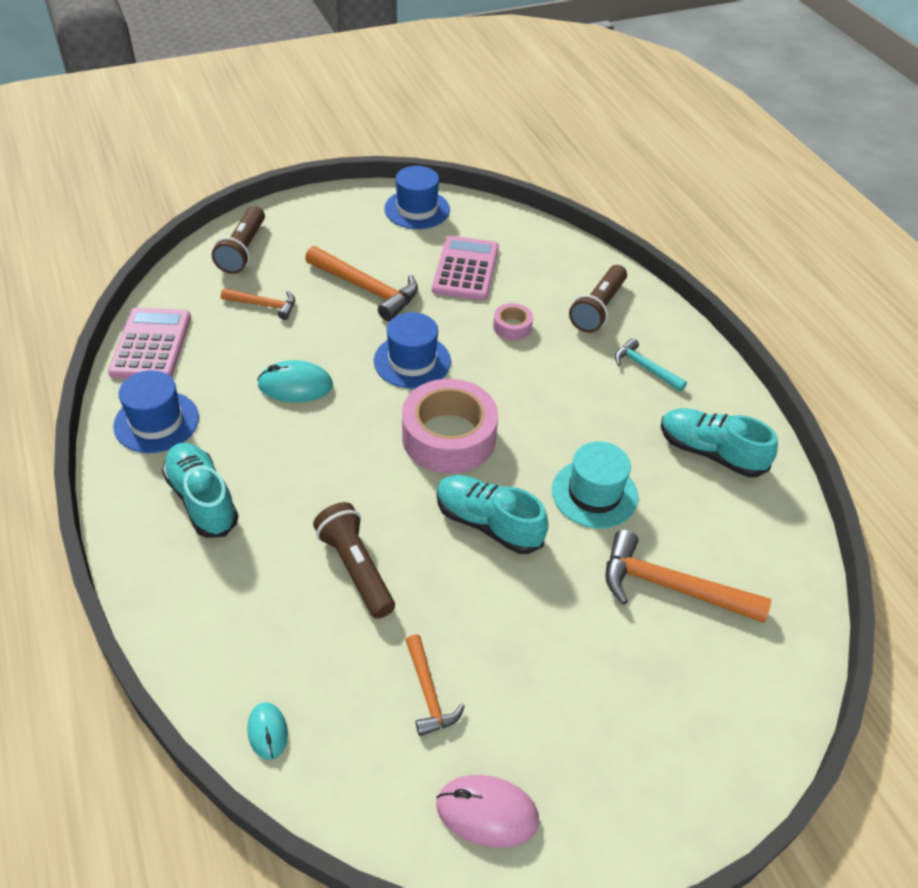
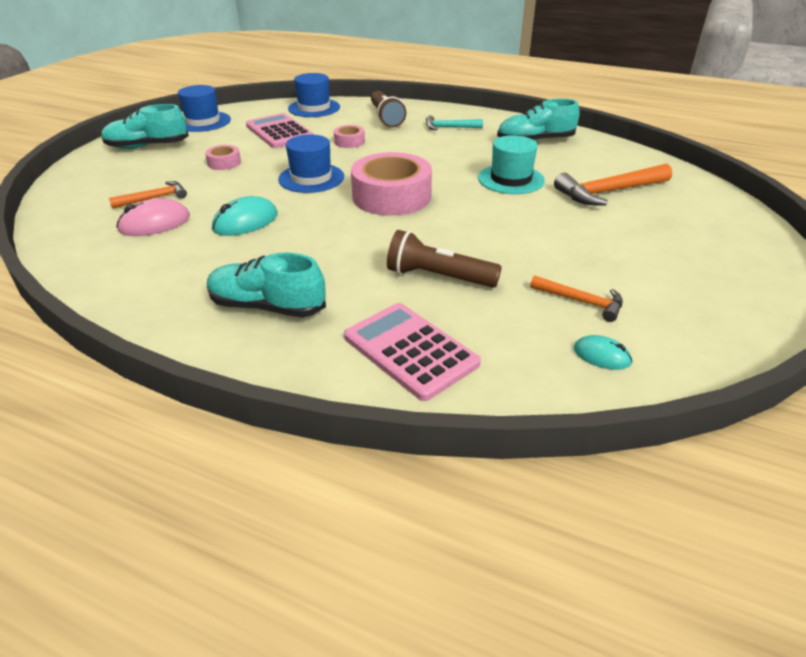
camera: 40 degrees left, 10 degrees down
pink calculator [108,307,191,379] -> pink calculator moved to [344,303,481,401]
blue hat [113,370,199,453] -> blue hat moved to [288,73,340,117]
brown flashlight [212,206,265,274] -> none
turquoise mouse [247,702,288,760] -> turquoise mouse moved to [574,335,632,370]
orange hammer [305,246,418,321] -> pink tape [205,145,241,170]
pink mouse [436,775,539,848] -> pink mouse moved to [116,198,190,236]
turquoise shoe [437,475,549,554] -> turquoise shoe moved to [101,104,189,149]

